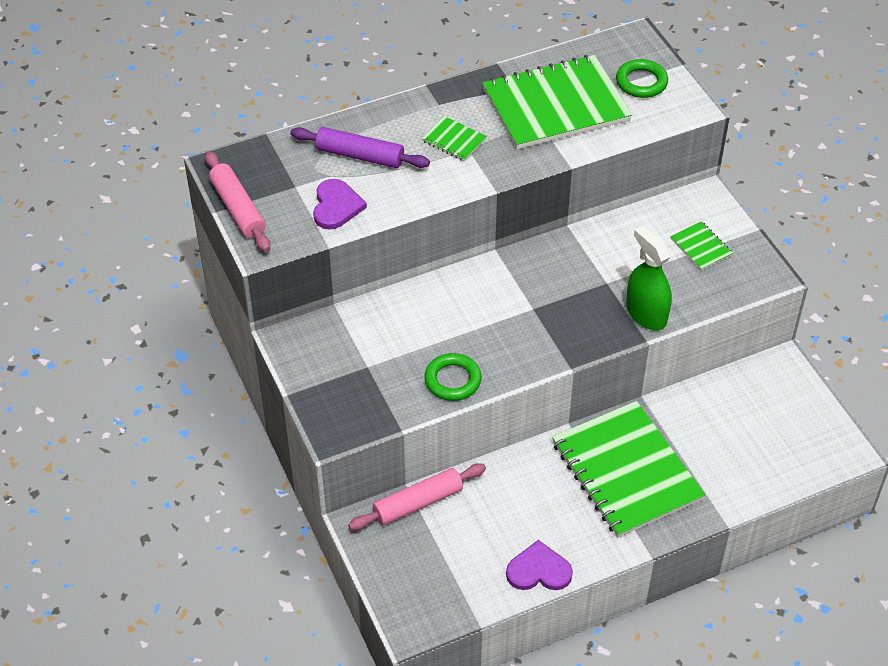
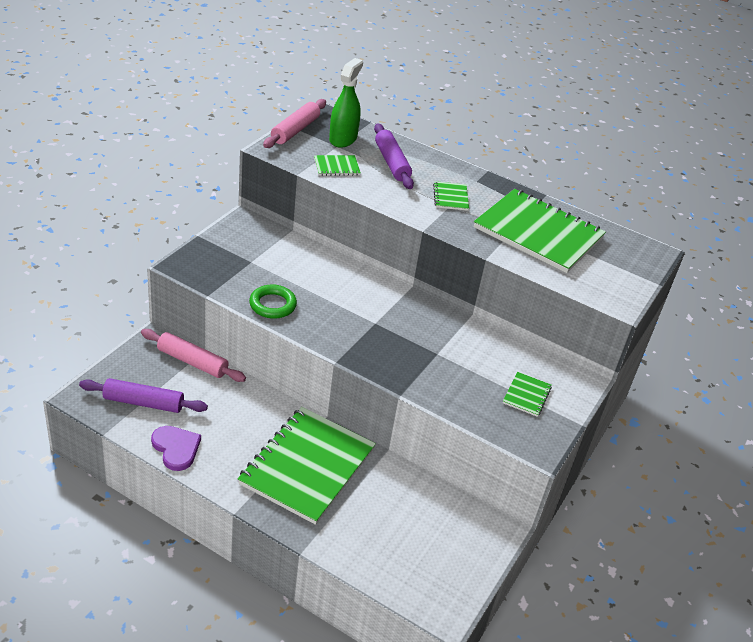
camera: 50 degrees right, 10 degrees down
purple heart [313,179,367,229] -> green notebook [314,155,361,176]
green ring [616,59,668,98] -> none
green spray bottle [626,226,672,330] -> green spray bottle moved to [329,58,363,148]
none -> purple rolling pin [79,378,208,413]

